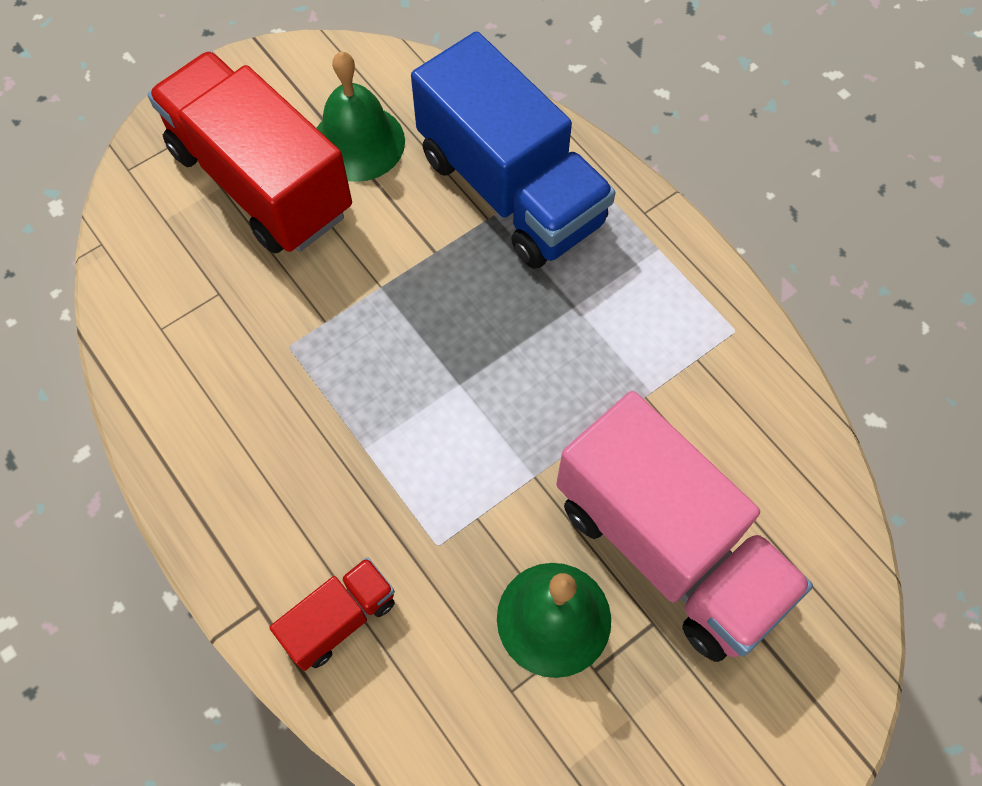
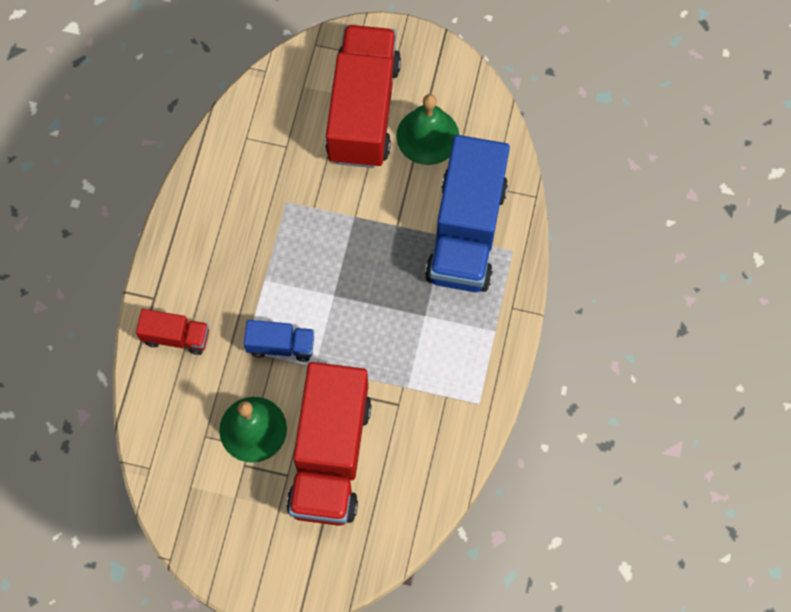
camera: 50 degrees right, 5 degrees up
pink truck [556,391,813,662] -> red truck [286,362,372,526]
none -> blue truck [244,320,314,362]

